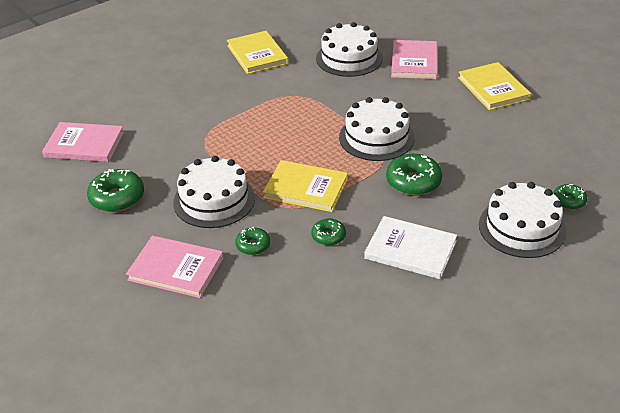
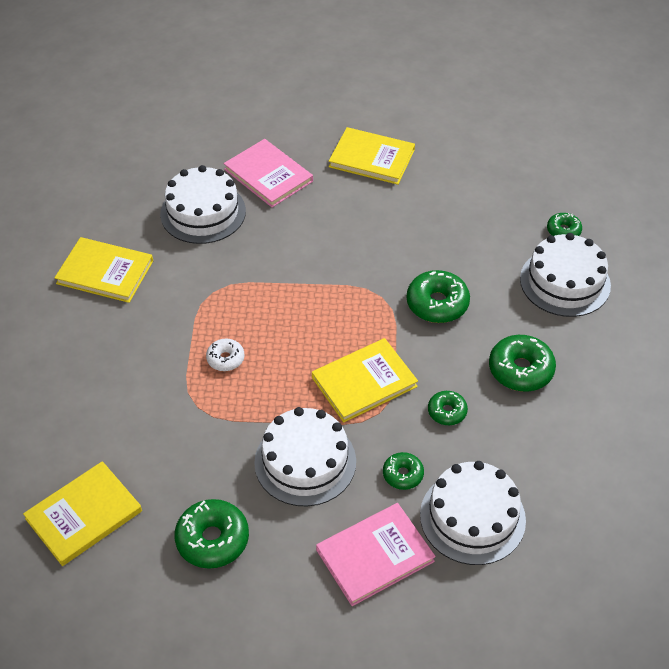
camera: 50 degrees left, 10 degrees up
pink book [42,122,124,162] -> yellow book [23,461,142,566]
white cake [339,97,415,161] -> white cake moved to [420,461,526,565]
white book [364,216,457,279] -> green donut [489,335,556,392]
none -> white donut [206,339,244,371]

